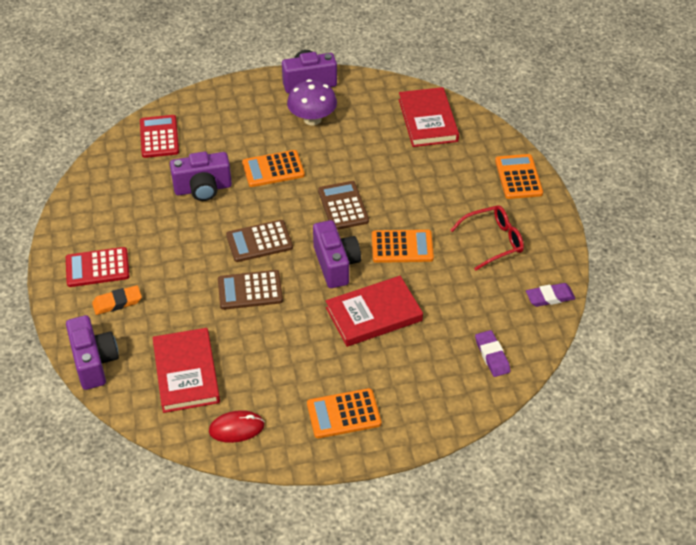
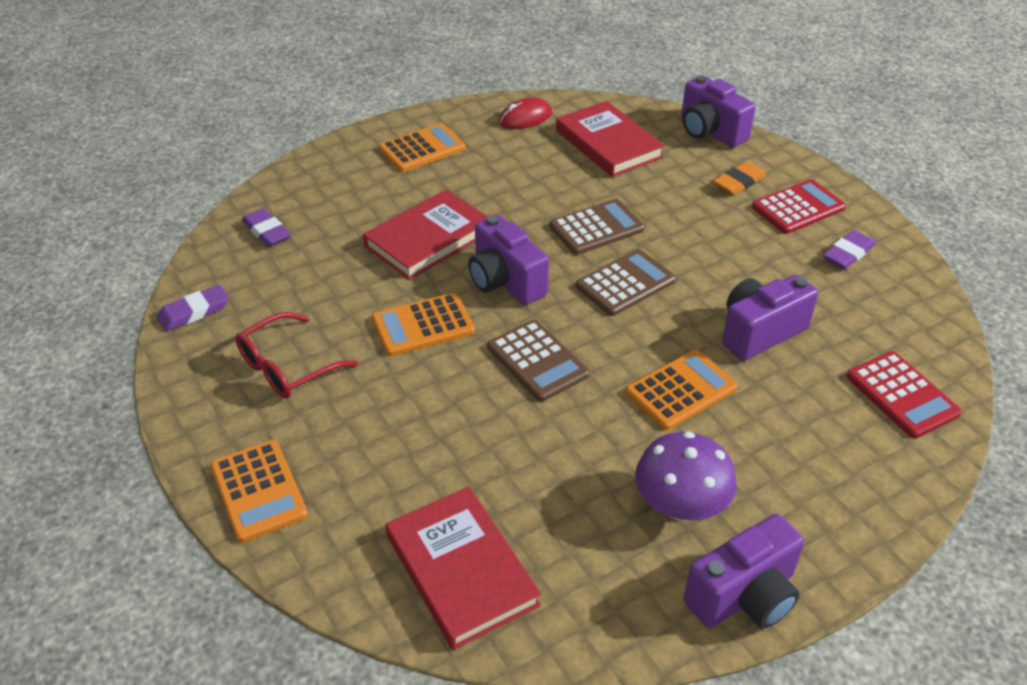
camera: 160 degrees right, 5 degrees down
none -> purple eraser [823,230,876,269]

